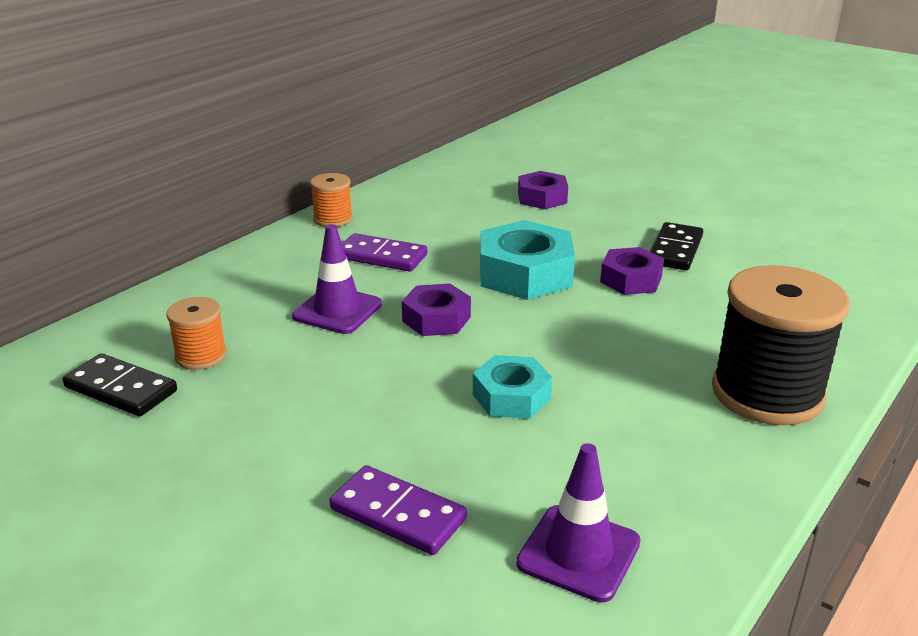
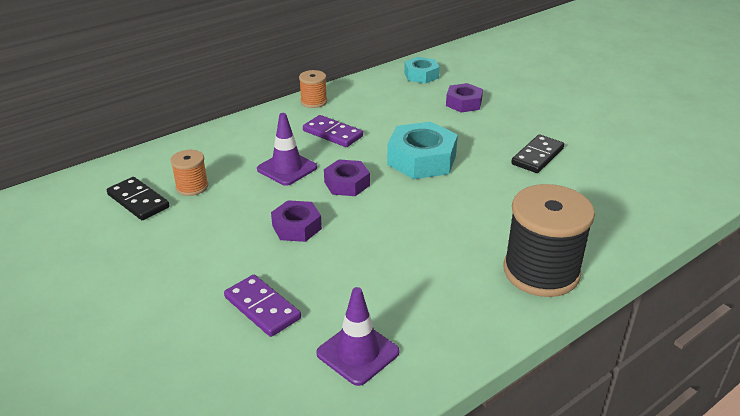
camera: 15 degrees right, 5 degrees up
turquoise nut [473,355,552,419] -> turquoise nut moved to [404,57,440,84]
purple nut [600,247,664,295] -> purple nut moved to [271,200,322,242]

